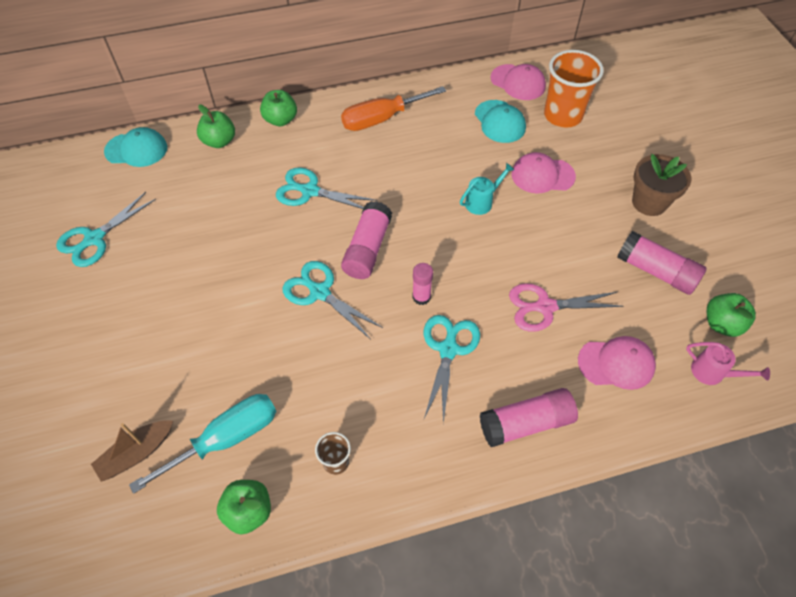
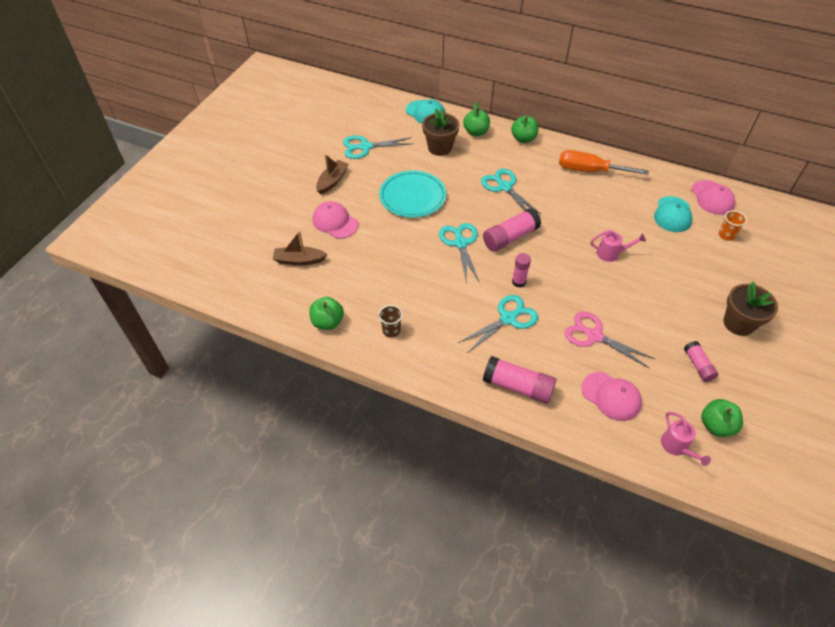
camera: 40 degrees right, 5 degrees down
turquoise screwdriver [129,394,277,494] -> none
turquoise watering can [460,163,514,215] -> pink watering can [591,230,646,262]
pink cap [512,152,576,194] -> pink cap moved to [312,201,359,239]
orange cup [544,50,604,128] -> orange cup [719,210,747,241], size x0.49
pink glue stick [617,231,707,295] -> pink glue stick [684,341,718,382], size x0.60
none -> brown boat [316,154,348,194]
none -> turquoise plate [379,171,446,218]
none -> brown flower pot [422,109,459,156]

